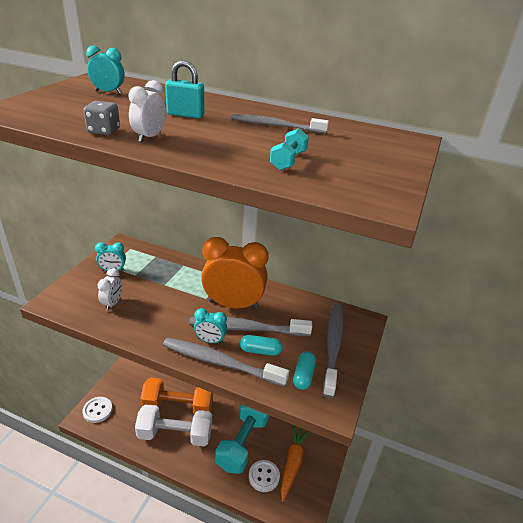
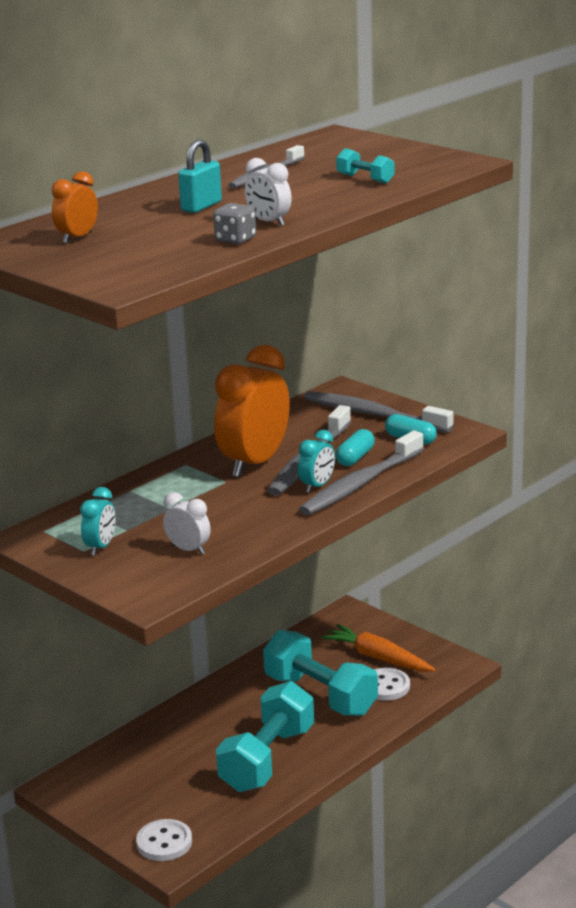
camera: 65 degrees left, 10 degrees down
turquoise clock [86,45,125,94] -> orange clock [52,171,98,243]
white dumbbell [135,404,212,446] -> turquoise dumbbell [216,681,314,792]
orange dumbbell [140,378,213,414] -> none

